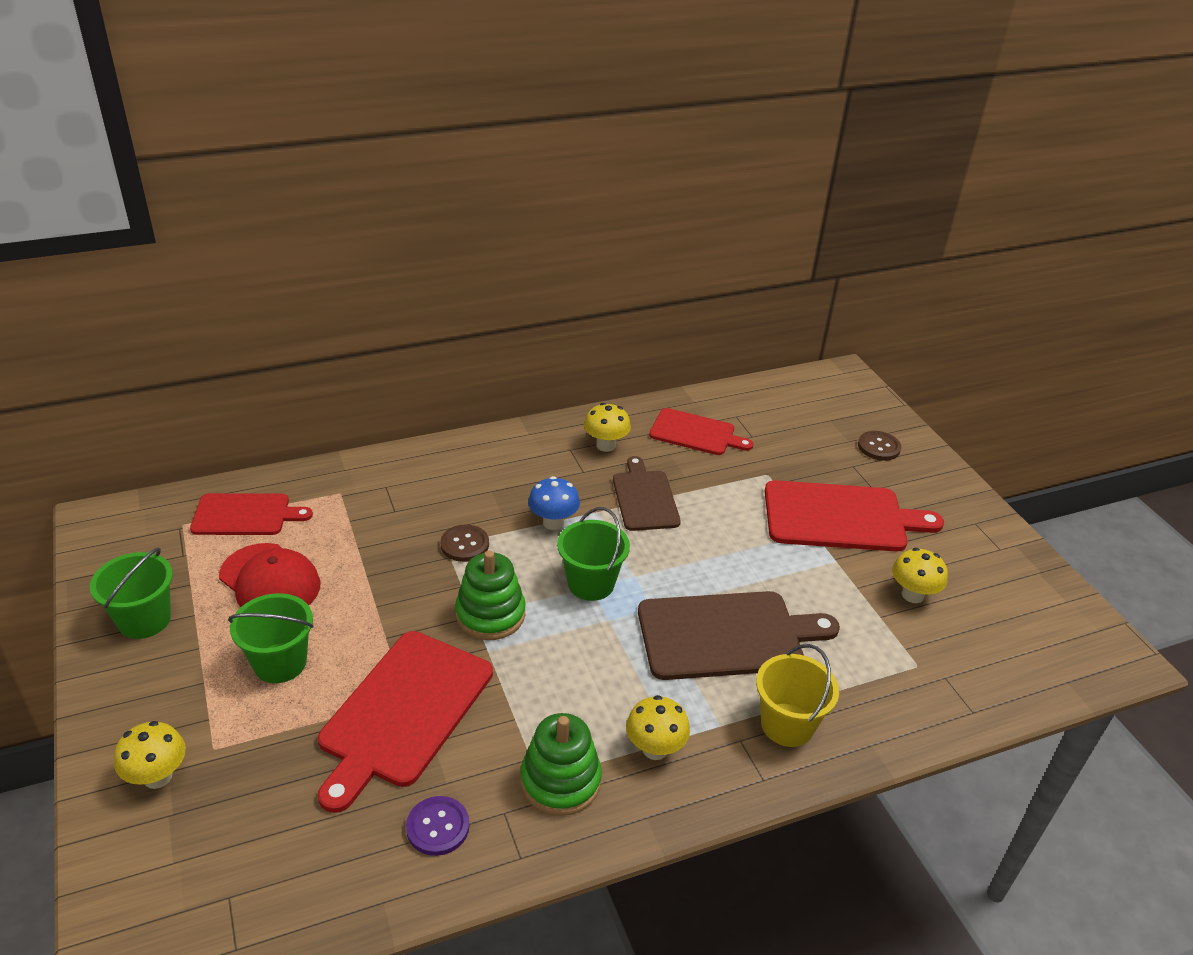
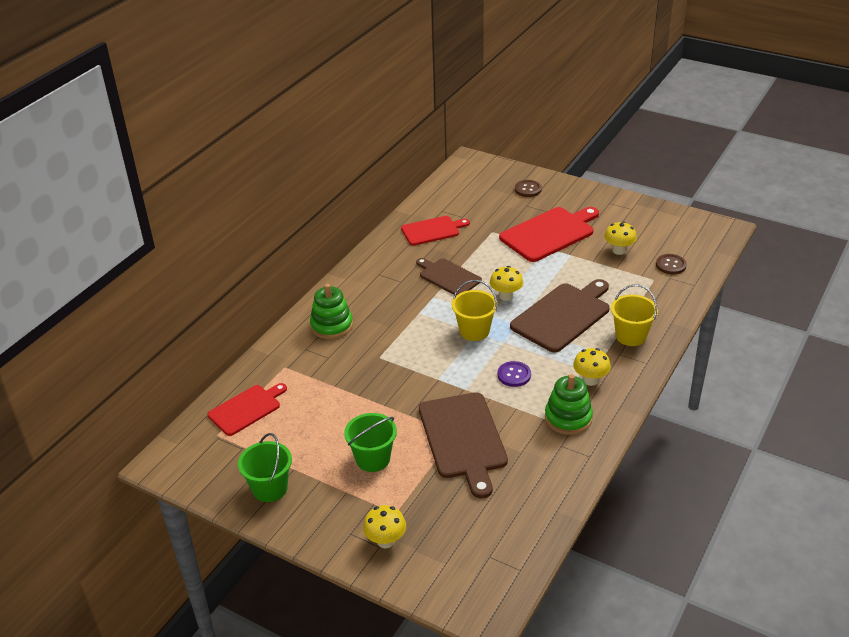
camera: 35 degrees left, 0 degrees up
red cap [219,543,320,607] -> none
red cutting board [318,631,493,813] -> brown cutting board [419,392,508,498]
purple button [406,796,469,856] -> purple button moved to [498,361,531,387]
brown button [440,524,489,562] -> brown button moved to [656,254,687,274]
green stacking toy [455,550,526,640] -> green stacking toy moved to [310,284,353,339]
blue mushroom [528,476,580,530] -> none
green bucket [557,507,630,601] -> yellow bucket [452,280,498,341]
yellow mushroom [584,403,631,452] -> yellow mushroom moved to [490,266,523,301]

